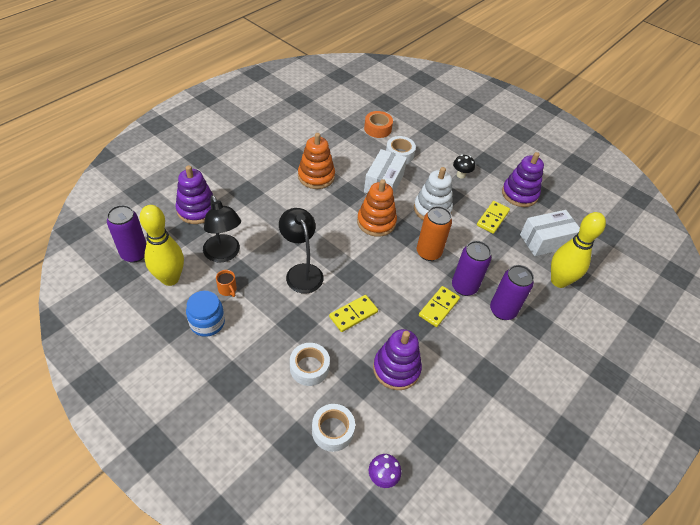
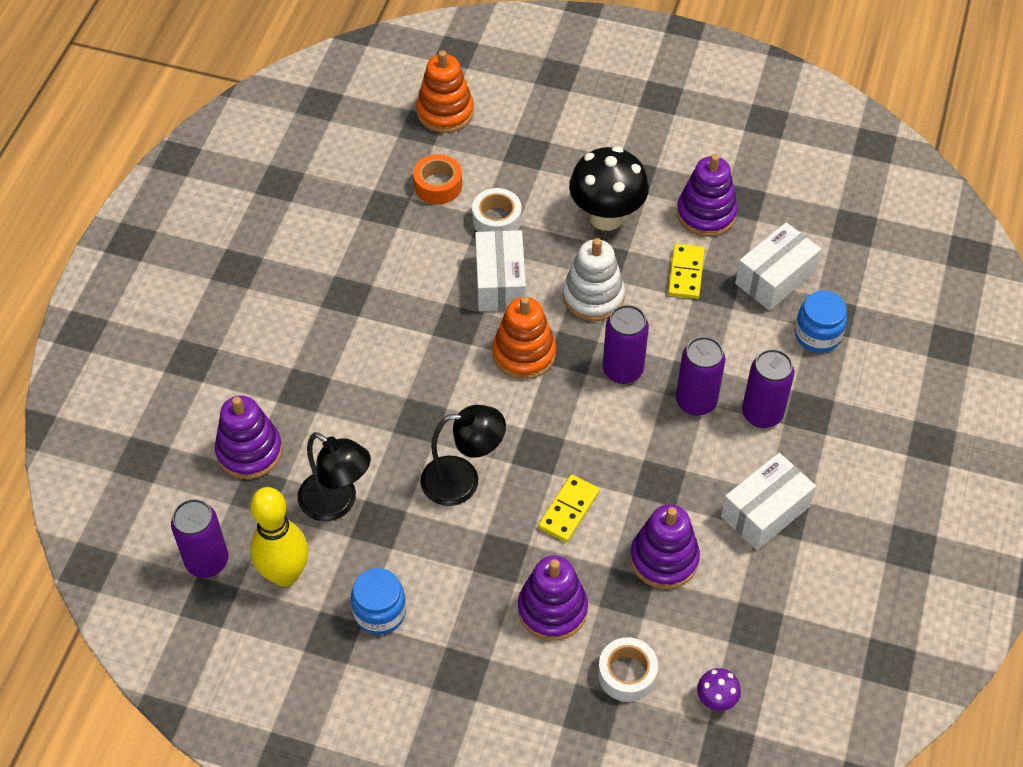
camera: 20 degrees left, 5 degrees up
orange mug [216,270,237,297] -> none
black lamp [279,208,323,293] -> black lamp turned 135 degrees clockwise [420,405,506,506]
white tape [290,343,330,386] -> purple stacking toy [518,556,588,641]
orange stacking toy [298,133,335,189] -> orange stacking toy moved to [416,50,474,133]
orange can [417,206,452,261] -> purple can [603,305,649,384]
yellow domino [419,286,460,327] -> none
black mushroom [453,155,475,179] -> black mushroom [569,146,649,231], size x2.17
yellow bowling pin [551,212,606,288] -> blue jar [795,291,847,353]
none -> white box [721,453,816,550]

